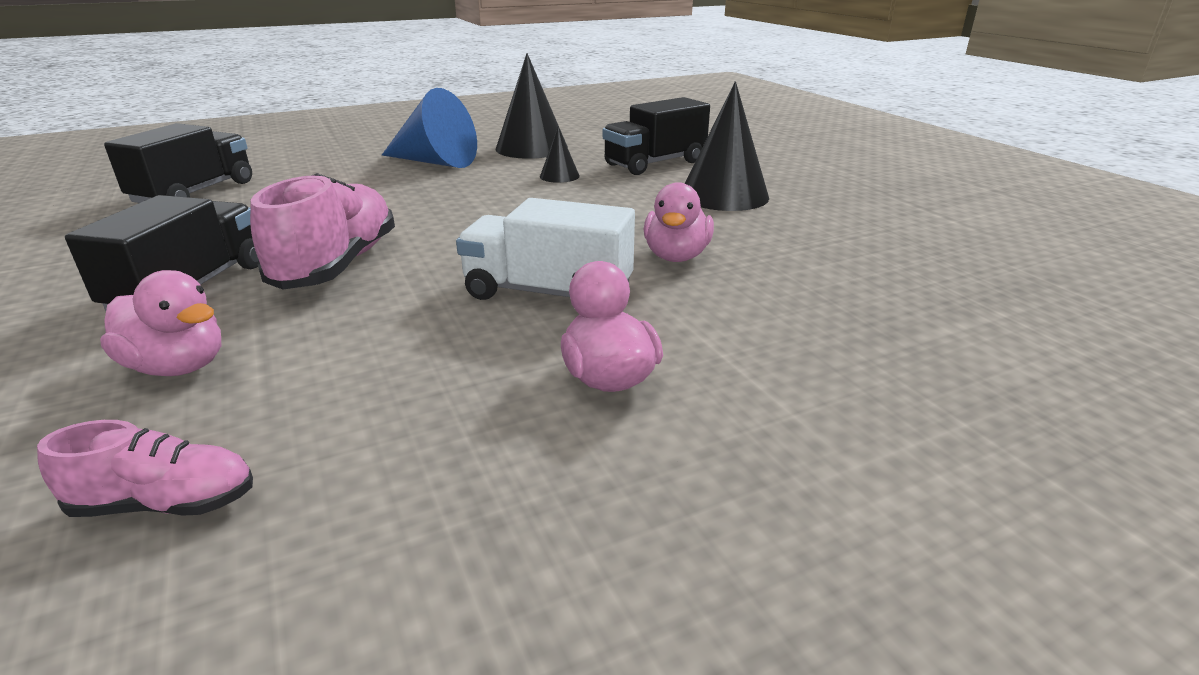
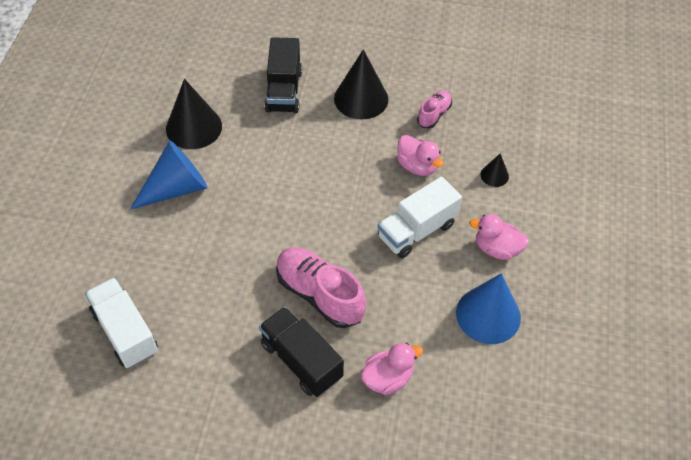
camera: 55 degrees left, 25 degrees up
pink shoe [37,420,253,517] -> pink shoe moved to [417,90,452,128]
black truck [104,123,252,203] -> white truck [85,277,158,368]
black cone [540,127,580,183] -> black cone moved to [481,153,509,187]
none -> blue cone [456,273,521,344]

